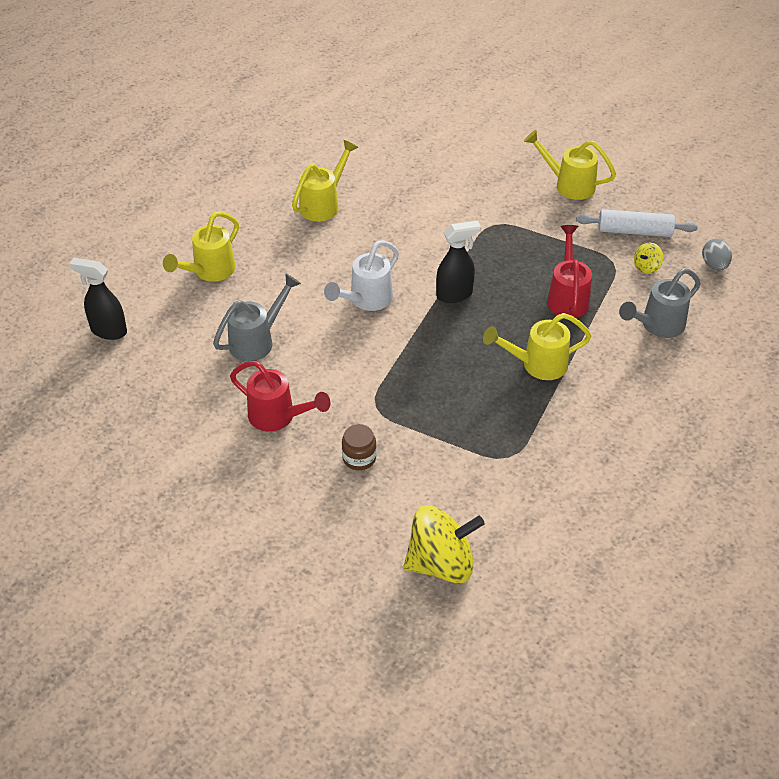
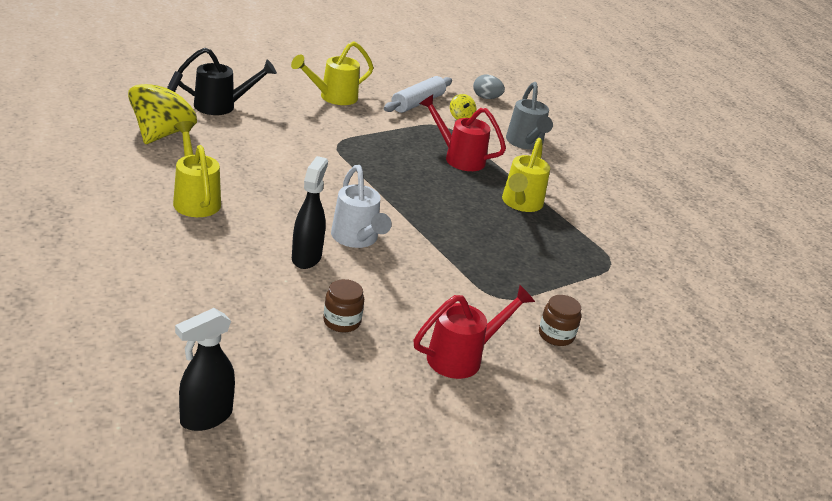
camera: 65 degrees left, 15 degrees down
yellow watering can [163,211,239,282] -> none
grey watering can [213,273,301,361] -> brown jar [323,279,364,332]
yellow spinning top [404,505,485,583] -> yellow spinning top moved to [128,71,197,144]
black spray bottle [436,221,481,303] -> black spray bottle moved to [292,156,328,269]
none -> black watering can [177,48,277,115]

